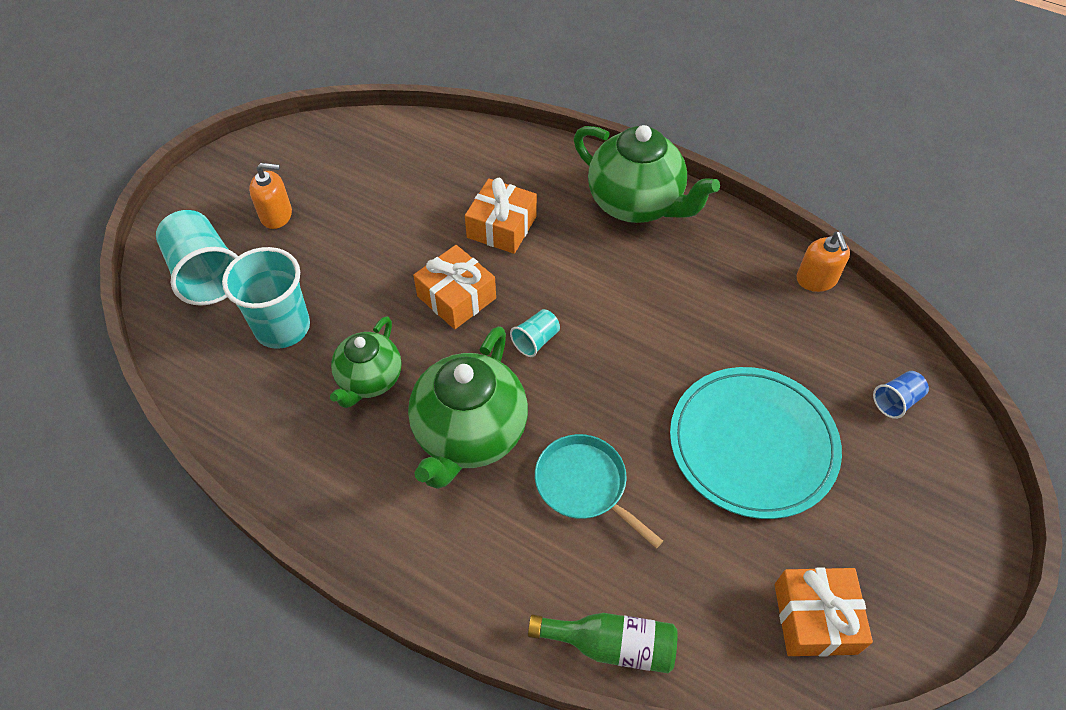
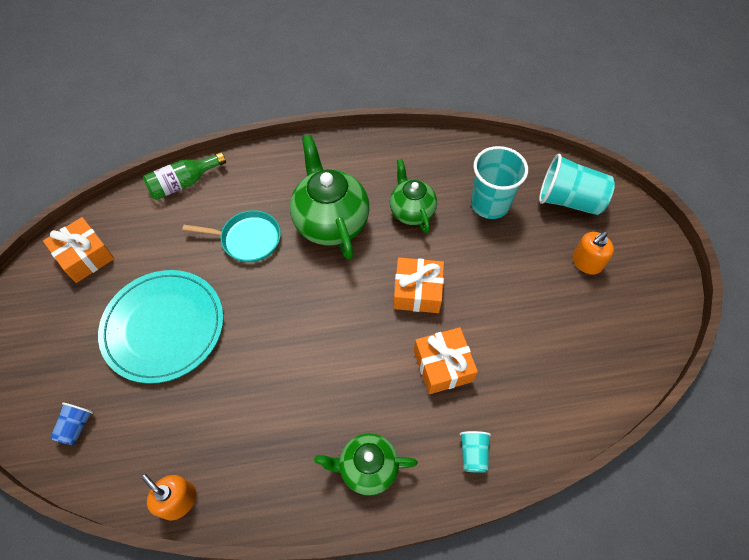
camera: 140 degrees right, 5 degrees up
turquoise cup [510,309,560,357] -> turquoise cup moved to [460,431,491,473]
green teapot [574,125,720,223] -> green teapot [314,433,418,496], size x0.61

